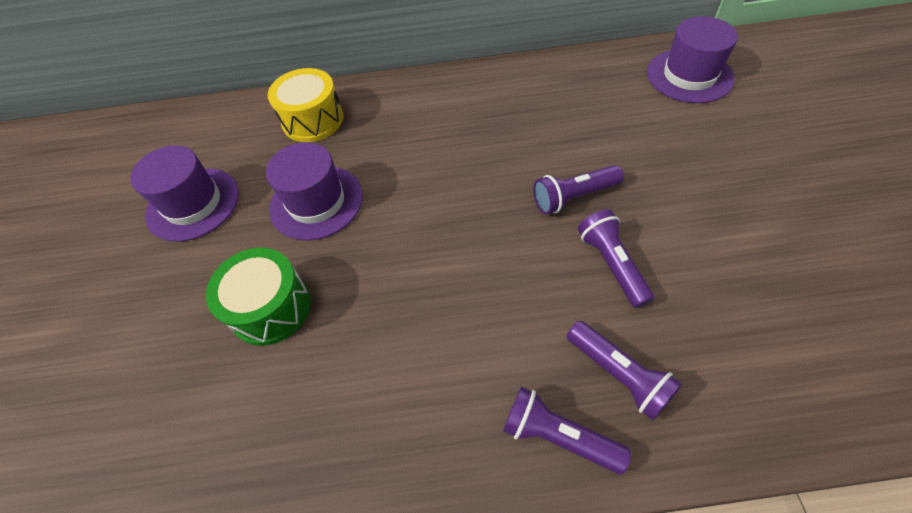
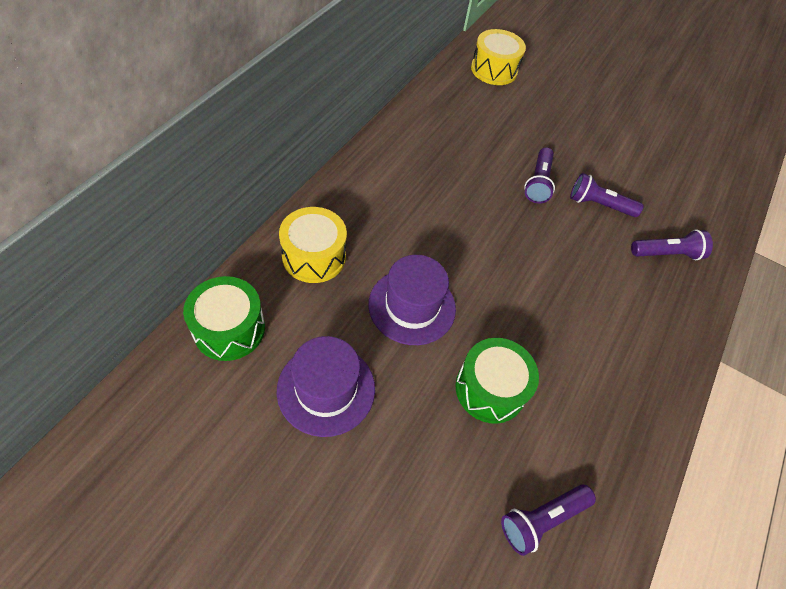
camera: 65 degrees left, 0 degrees up
purple flashlight [503,387,631,474] -> purple flashlight moved to [501,484,596,556]
purple hat [647,16,738,103] -> yellow drum [471,29,526,85]
none -> green drum [183,276,265,361]

